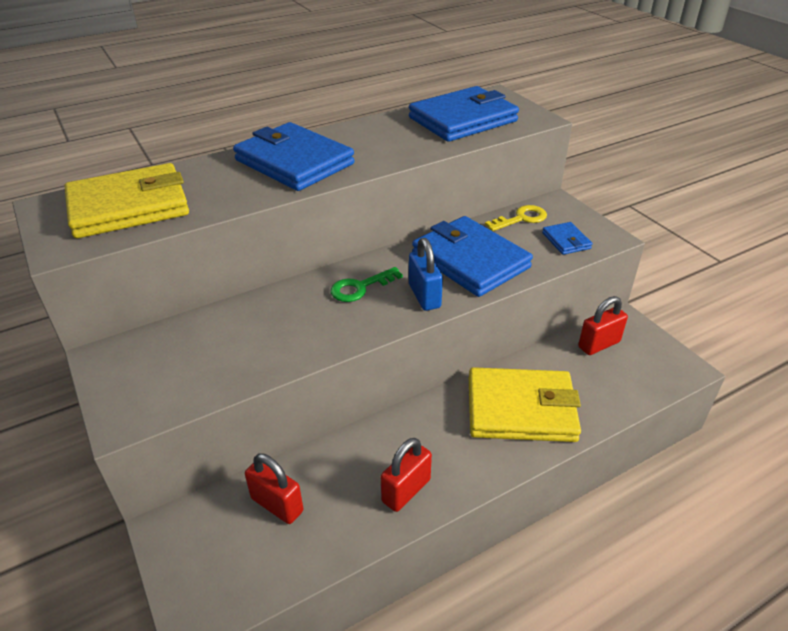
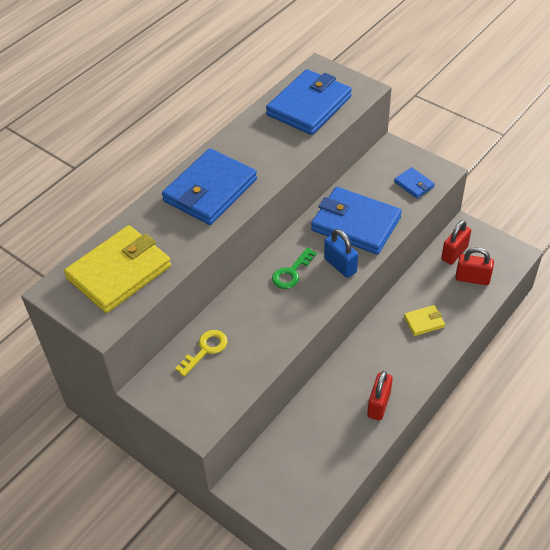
camera: 20 degrees left, 10 degrees up
blue wallet [233,122,355,191] -> blue wallet turned 75 degrees counterclockwise [162,148,257,225]
red padlock [245,453,303,524] -> red padlock moved to [455,247,494,285]
yellow wallet [469,367,581,442] -> yellow wallet [404,305,445,336], size x0.45
yellow key [485,205,547,231] -> yellow key moved to [175,330,227,377]

